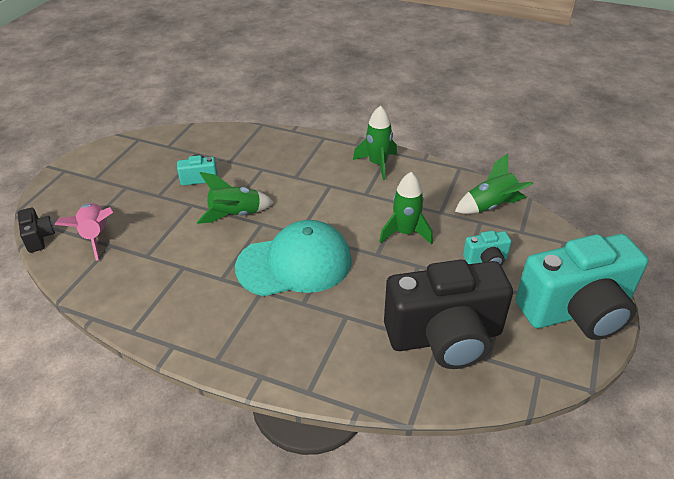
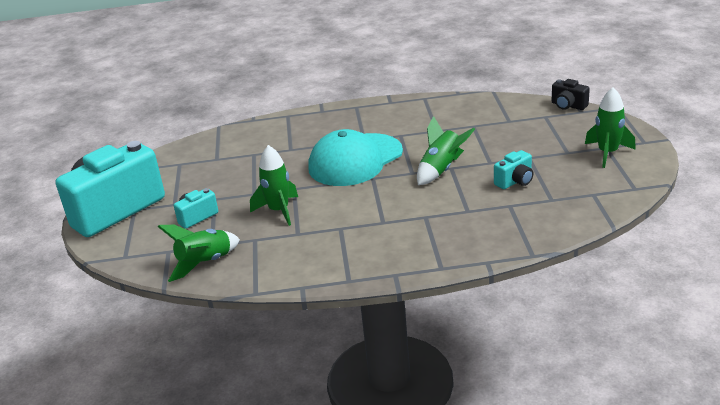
camera: 155 degrees right, 10 degrees down
pink rocket [55,203,113,261] -> none
green rocket [353,105,397,180] -> green rocket moved to [585,88,636,168]
black camera [384,260,513,369] -> none

